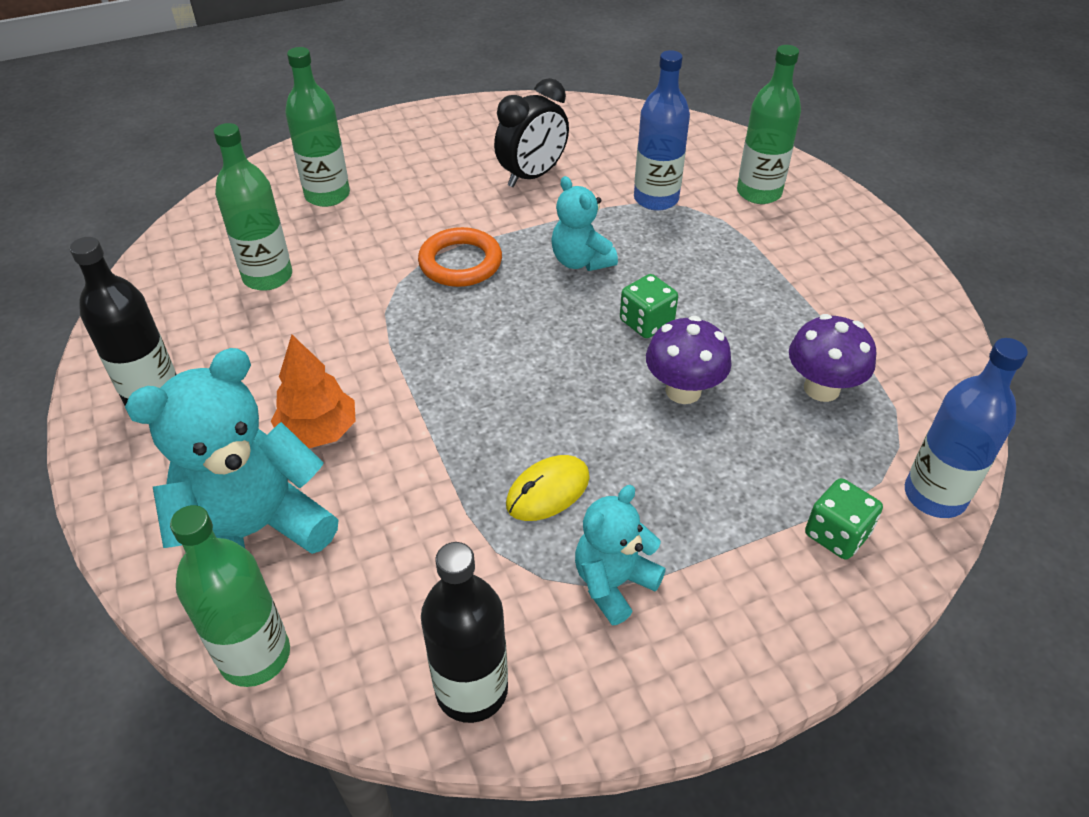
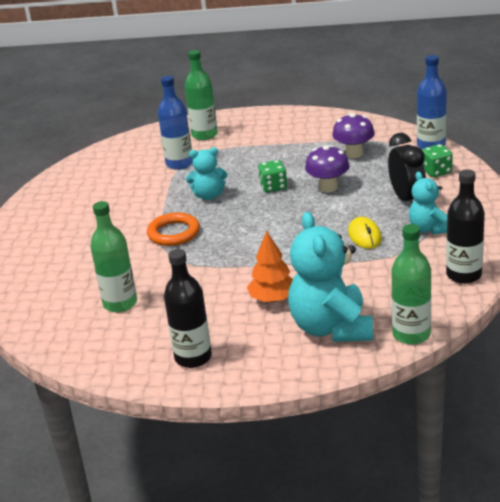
camera: 60 degrees left, 15 degrees down
green bottle [285,47,350,207] -> none
black clock [494,78,569,187] -> black clock moved to [388,133,426,204]

